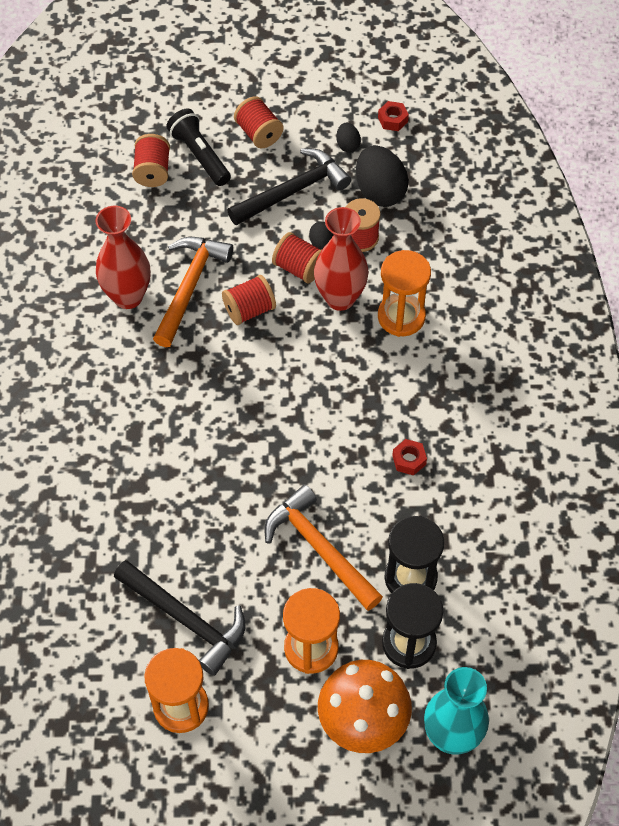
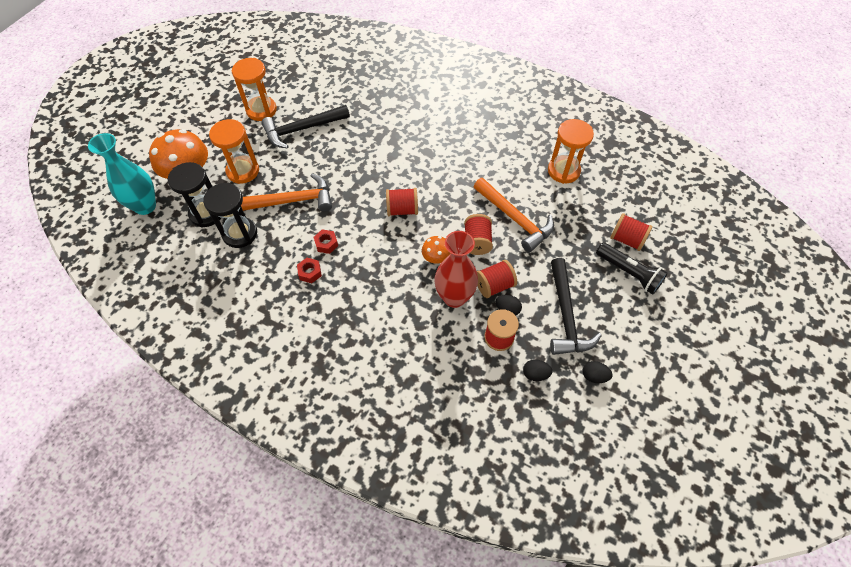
camera: 120 degrees right, 0 degrees up
red vase [96,206,150,309] -> none
black flashlight [166,109,231,186] -> black flashlight turned 45 degrees clockwise [596,243,668,295]
red spool [234,96,284,148] -> red spool moved to [386,188,418,216]
black egg [356,145,409,207] -> black egg [523,359,552,381], size x0.49
red nut [378,101,409,131] -> red nut moved to [314,229,338,254]
orange hourglass [378,250,431,337] -> orange hourglass moved to [548,119,594,184]
none -> orange mushroom [422,236,451,264]

